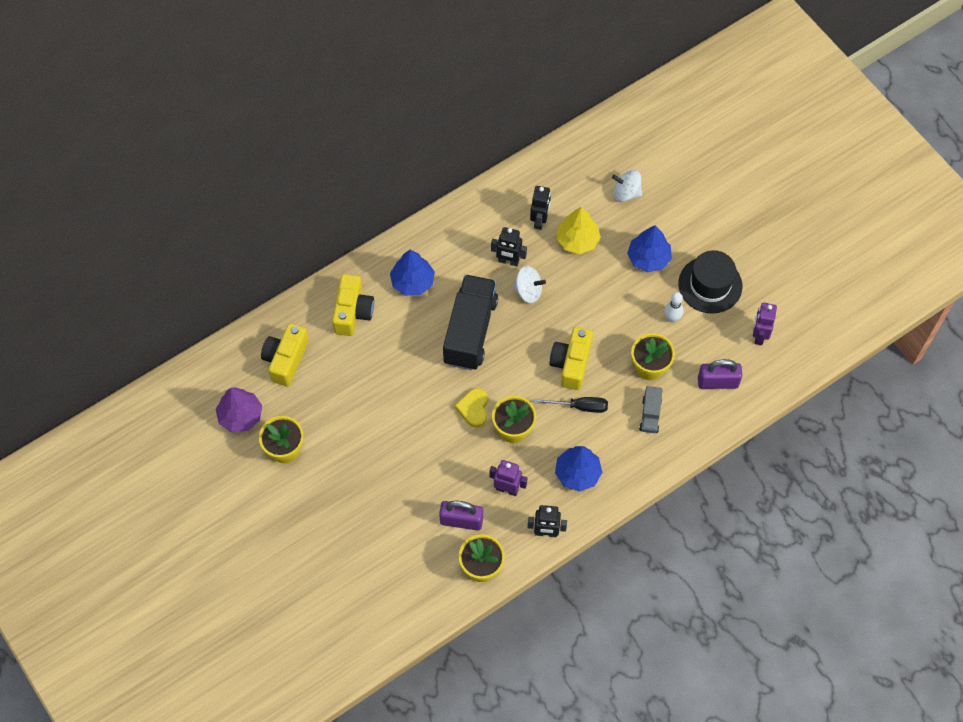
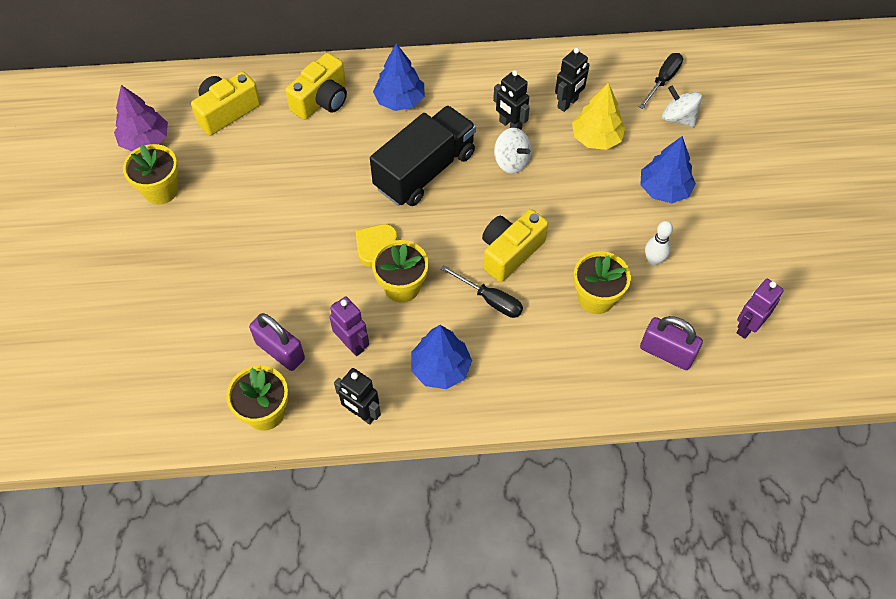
camera: 30 degrees right, 5 degrees down
grey truck [639,386,663,433] -> none
black hat [678,250,742,314] -> none
none -> black screwdriver [639,53,683,109]

